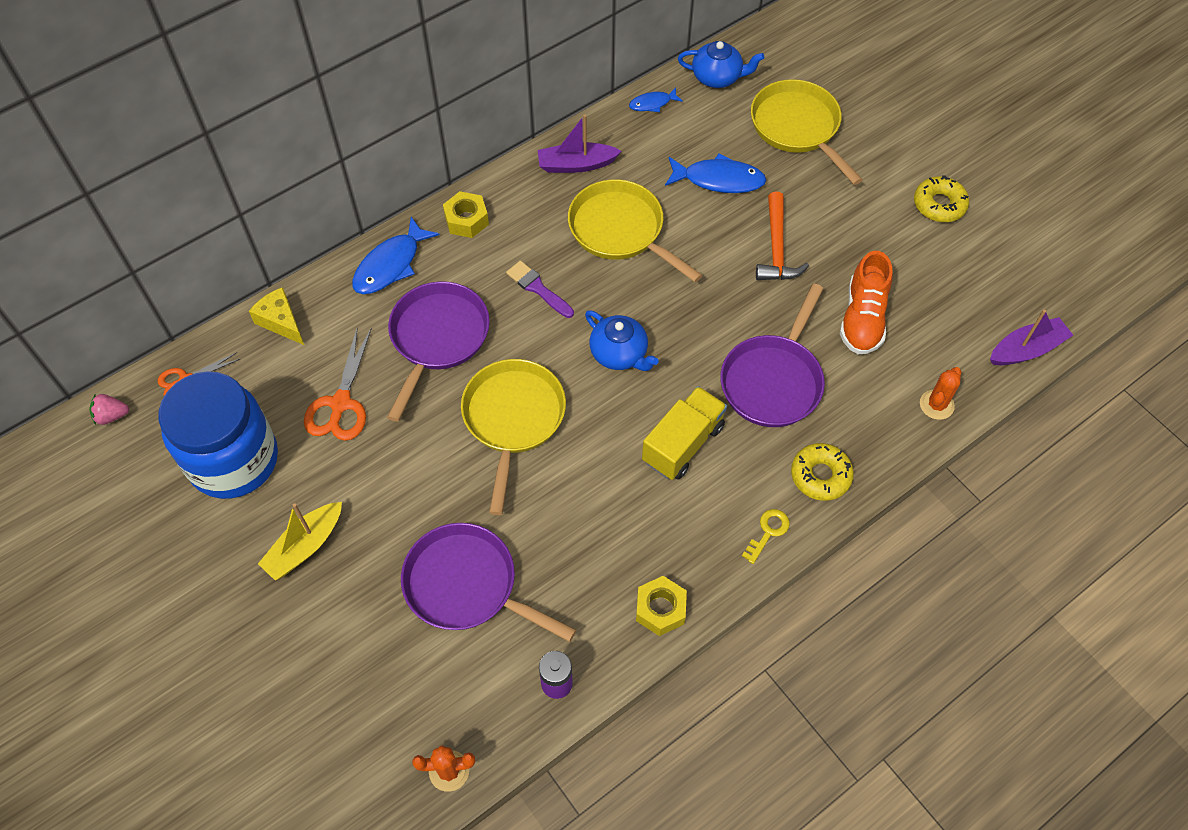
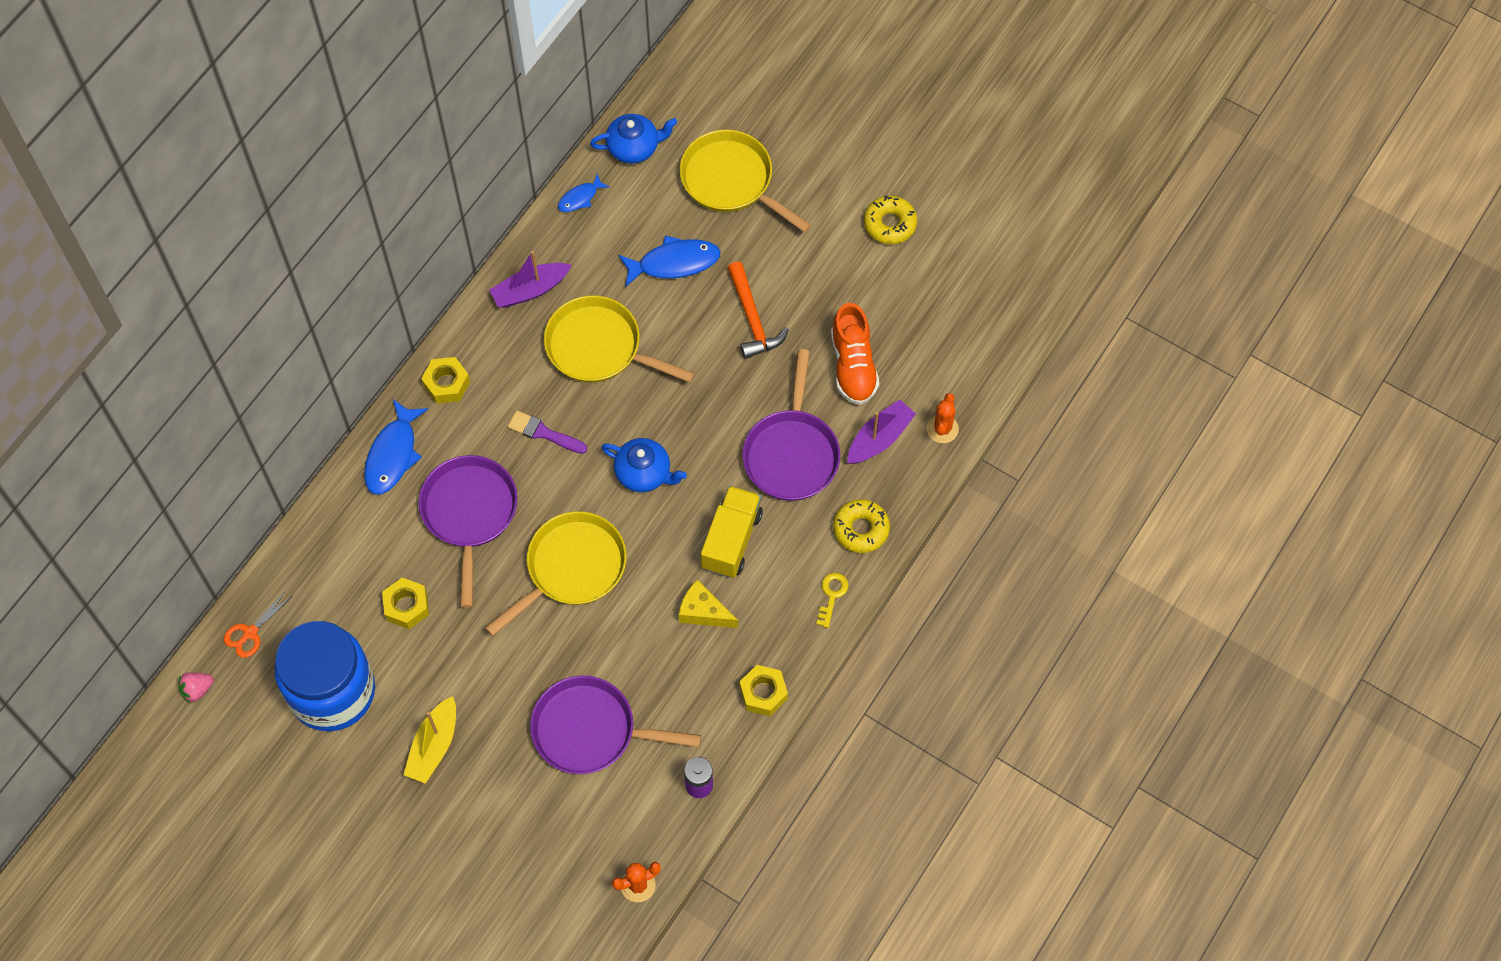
camera: 20 degrees left, 5 degrees up
yellow cheese [249,287,304,345] -> yellow cheese moved to [679,580,738,628]
orange scissors [304,327,372,441] -> yellow nut [382,578,429,629]
yellow pan [461,359,566,515] -> yellow pan turned 60 degrees clockwise [485,511,627,636]
purple boat [990,309,1073,365] -> purple boat moved to [847,399,916,464]

